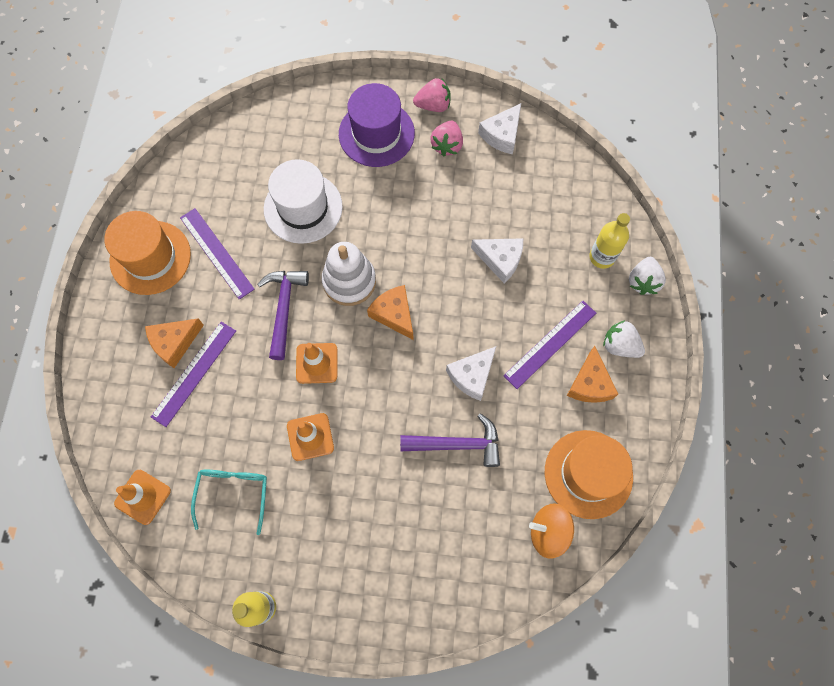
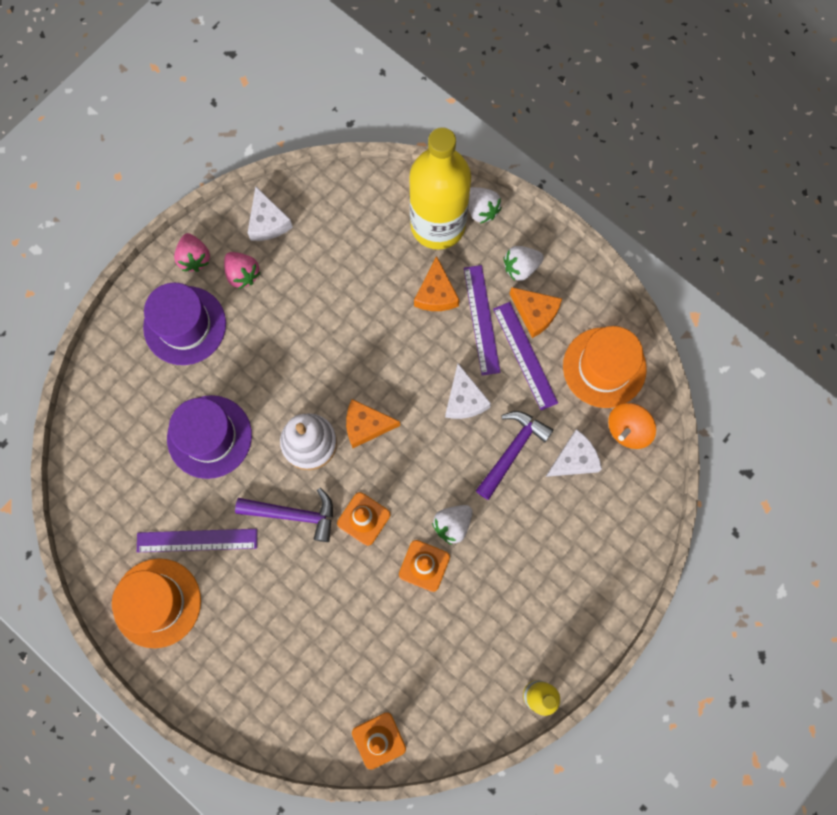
camera: 55 degrees left, 5 degrees up
orange cheese [145,318,204,368] -> orange cheese moved to [414,256,460,311]
purple ruler [151,322,236,427] -> purple ruler moved to [493,302,558,410]
turquoise glasses [191,470,267,535] -> none
purple hammer [257,271,309,360] -> purple hammer turned 150 degrees clockwise [235,488,333,542]
white hat [264,159,343,244] -> purple hat [167,395,252,479]
pink strawberry [413,78,451,112] -> pink strawberry turned 135 degrees clockwise [174,233,210,272]
white cheese [471,238,523,283] -> white cheese moved to [545,429,602,477]
yellow bottle [589,213,630,269] -> yellow bottle [409,127,471,250], size x2.09
none -> white strawberry [432,505,473,545]

